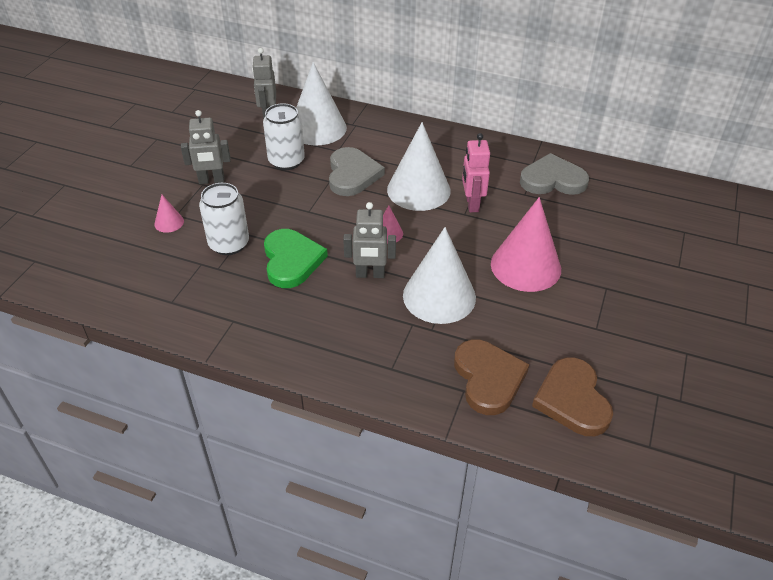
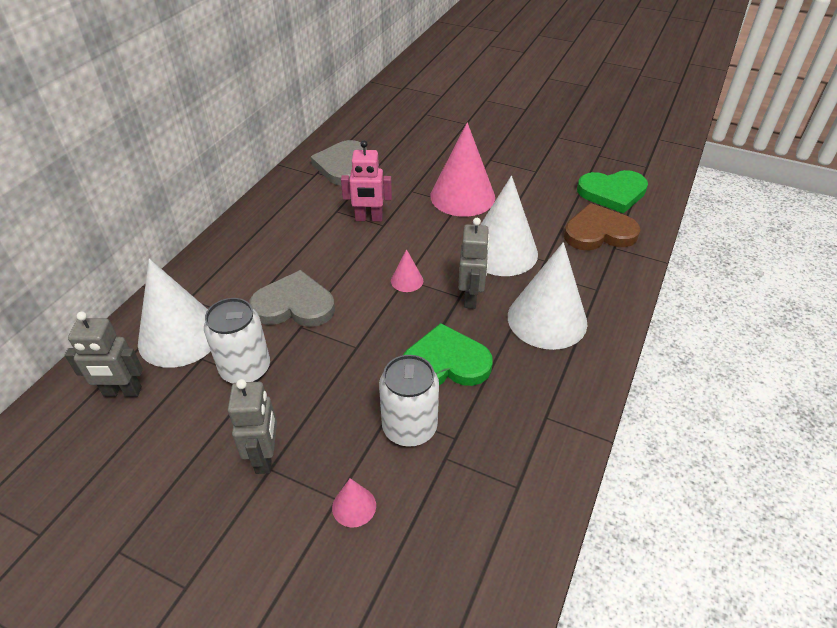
camera: 85 degrees left, 0 degrees up
white cone [387,122,451,211] -> white cone moved to [508,242,587,350]
brown heart [532,357,613,436] -> green heart [577,170,648,213]

